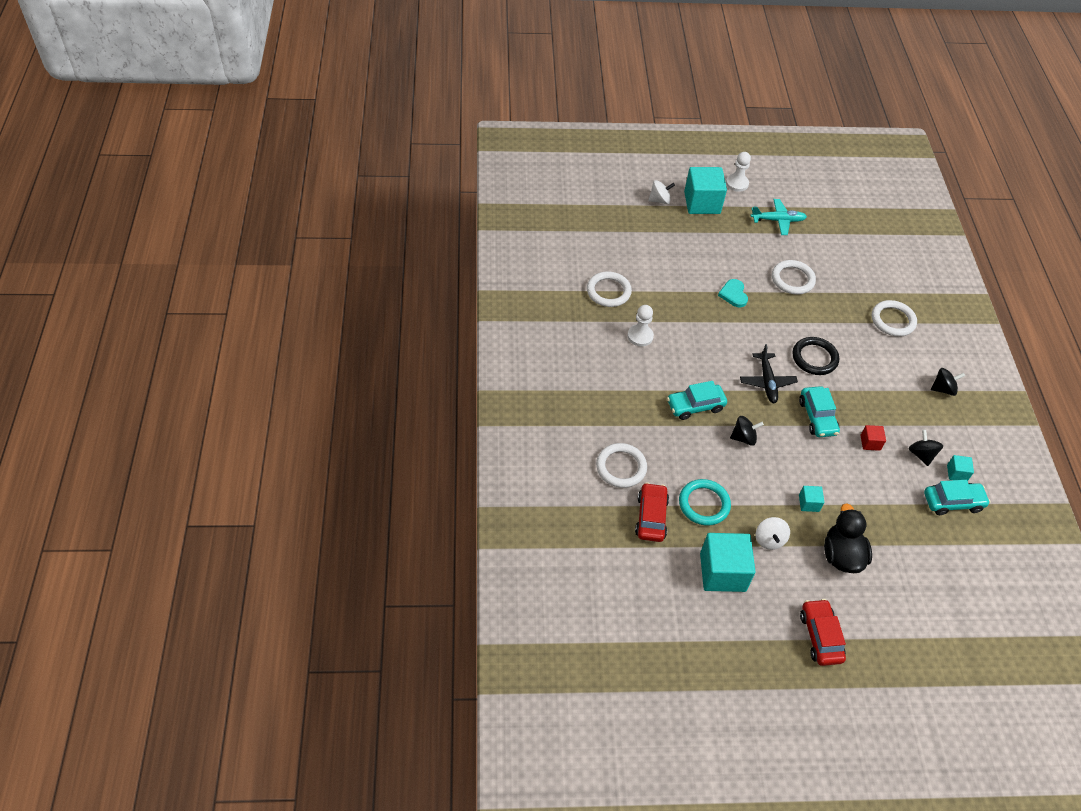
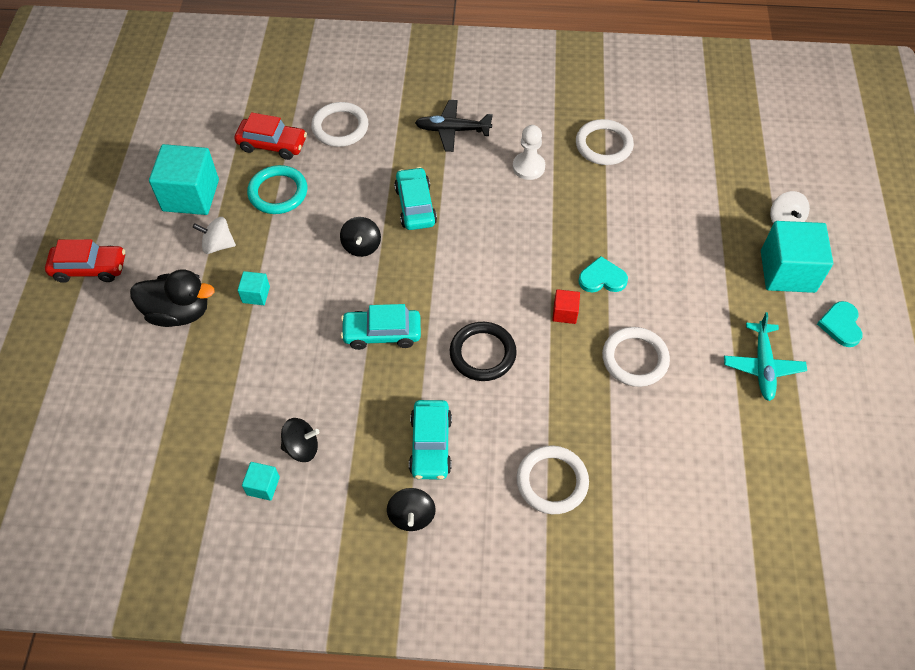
camera: 100 degrees right, 5 degrees up
white pawn [726,152,751,192] -> turquoise heart [817,301,863,347]
black plane [740,344,798,404] -> black plane moved to [415,100,493,152]
red cube [860,425,886,451] -> red cube moved to [552,289,580,324]
turquoise car [924,480,990,515] -> turquoise car moved to [409,400,452,479]

